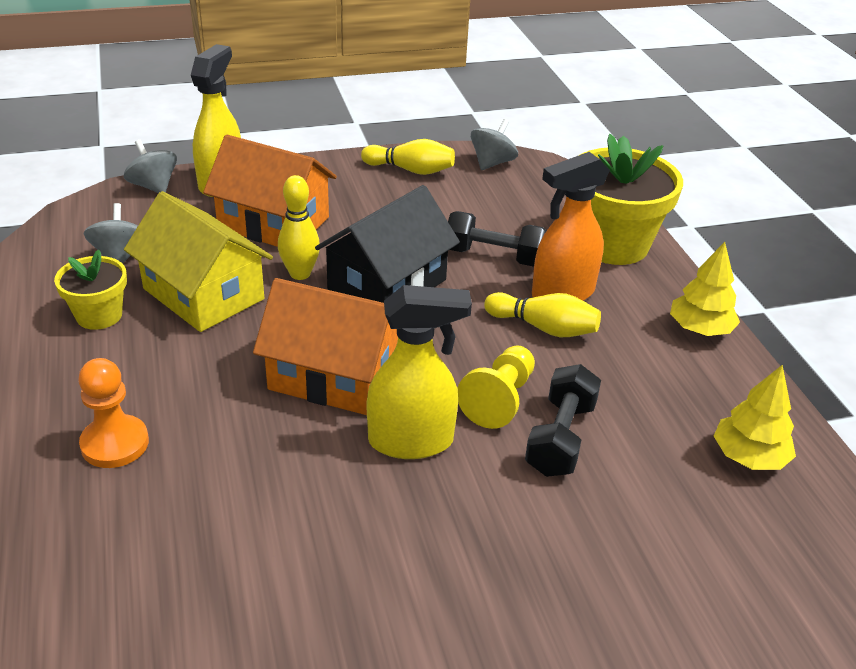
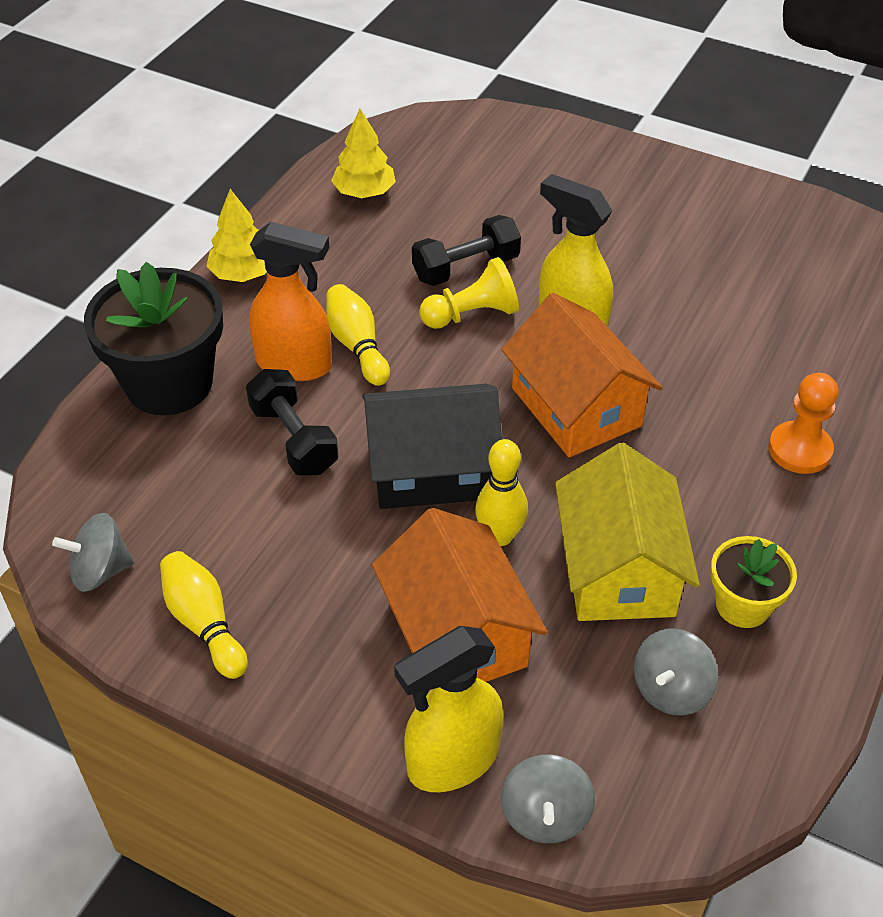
camera: 135 degrees left, 10 degrees up
yellow flower pot [580,134,683,265] -> black flower pot [84,262,223,415]

